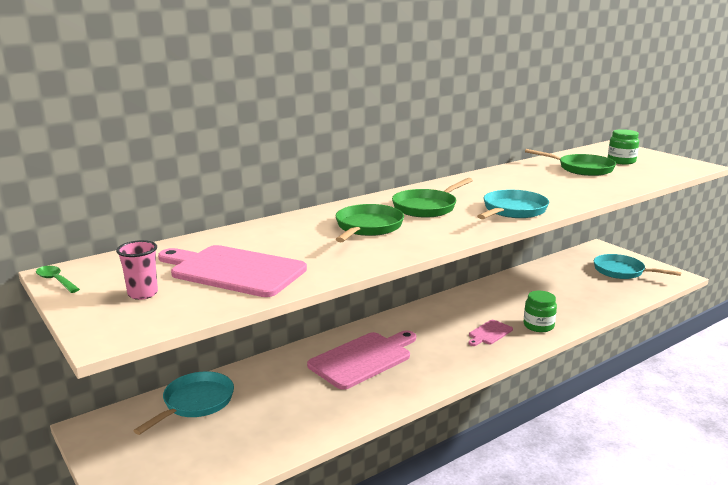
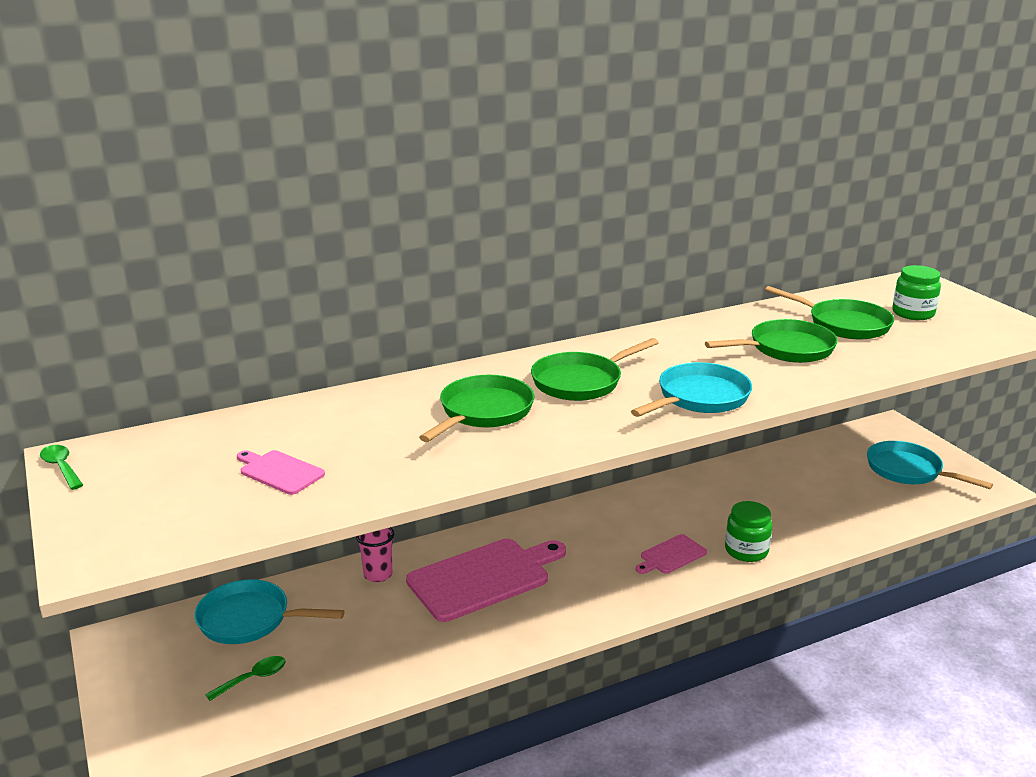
camera: 10 degrees right, 5 degrees up
pink cup [116,240,158,300] -> pink cup moved to [356,527,394,582]
turquoise pan [134,371,234,435] -> turquoise pan turned 120 degrees counterclockwise [194,579,345,644]
pink cutting board [158,245,307,297] -> pink cutting board [237,450,325,495], size x0.49
none -> green spoon [205,656,286,701]
none -> green pan [705,319,838,363]

